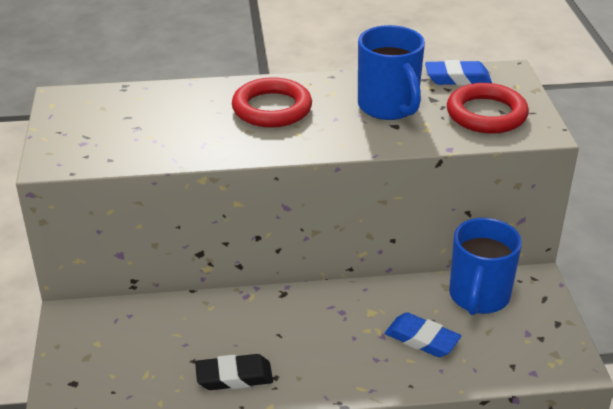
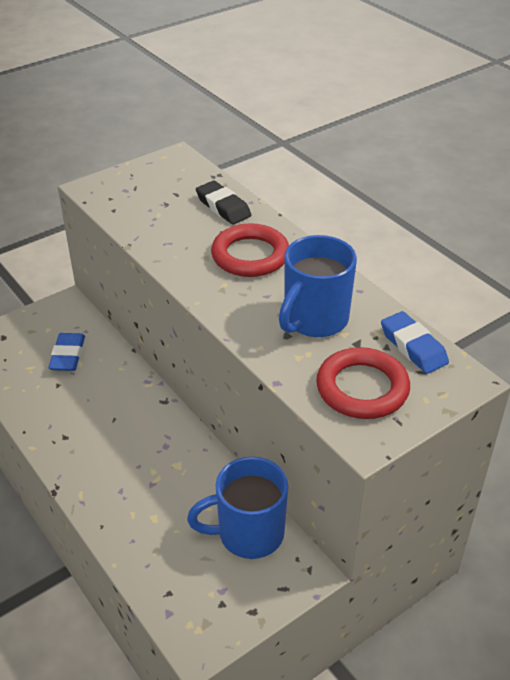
camera: 60 degrees right, 5 degrees up
black eraser [195,354,273,390] -> black eraser moved to [196,181,251,224]
blue eraser [385,312,461,357] -> blue eraser moved to [48,333,85,371]

